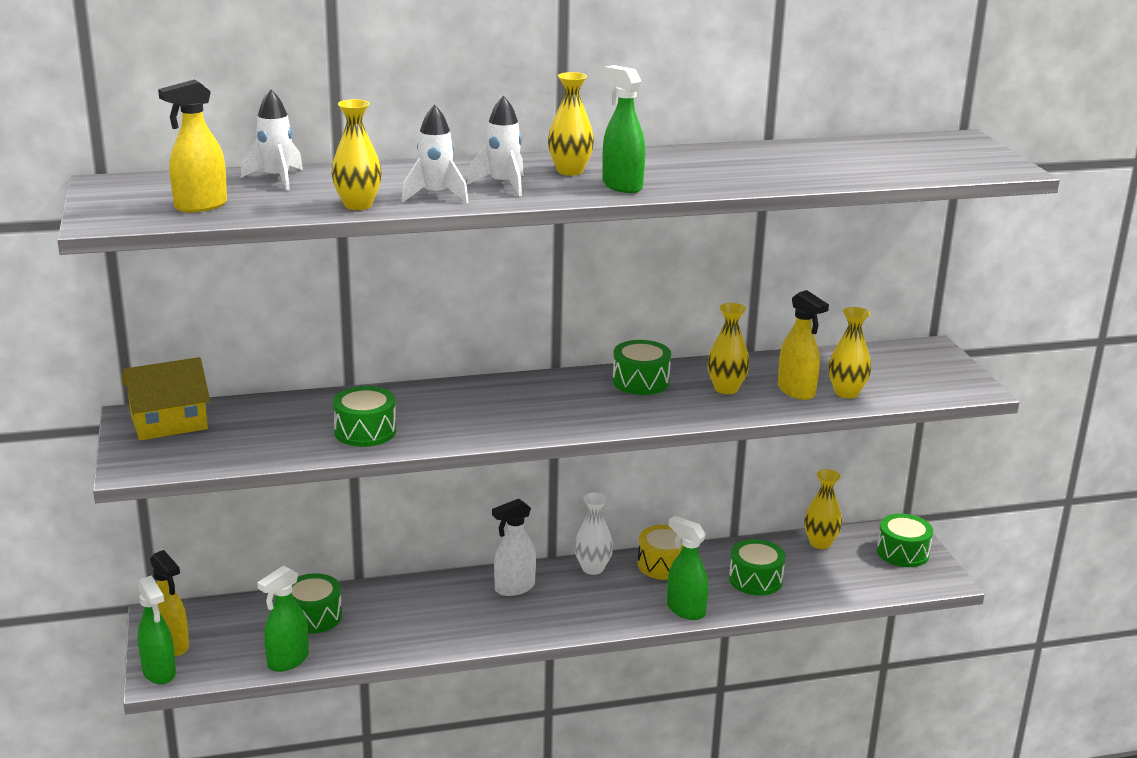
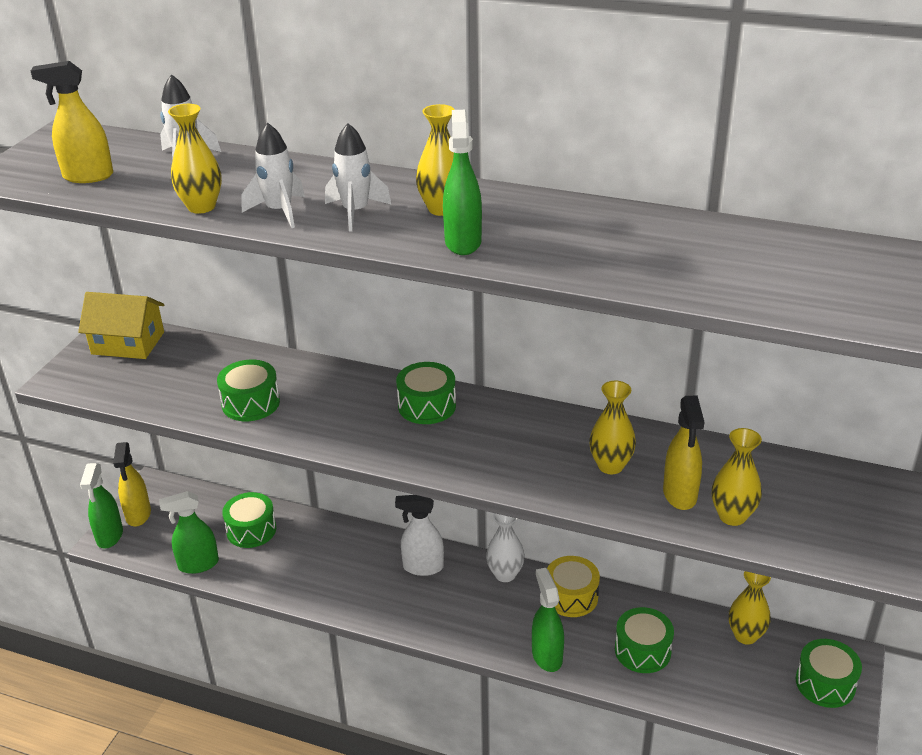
camera: 35 degrees right, 10 degrees up
green drum [612,340,671,395] -> green drum moved to [396,362,456,424]

